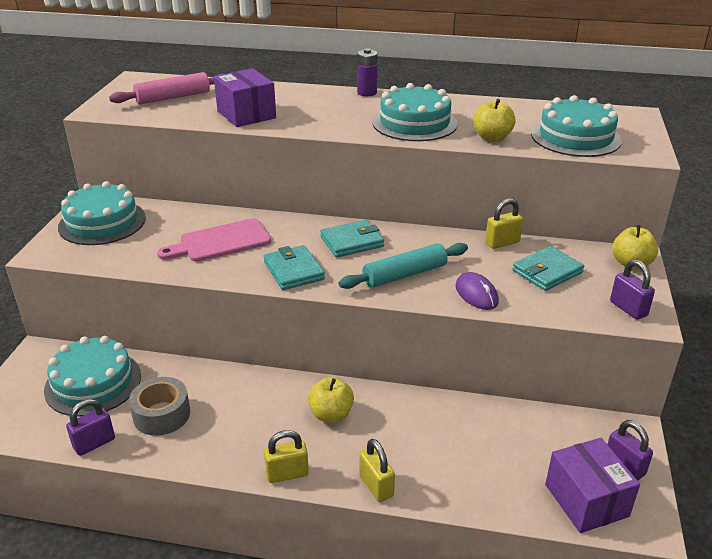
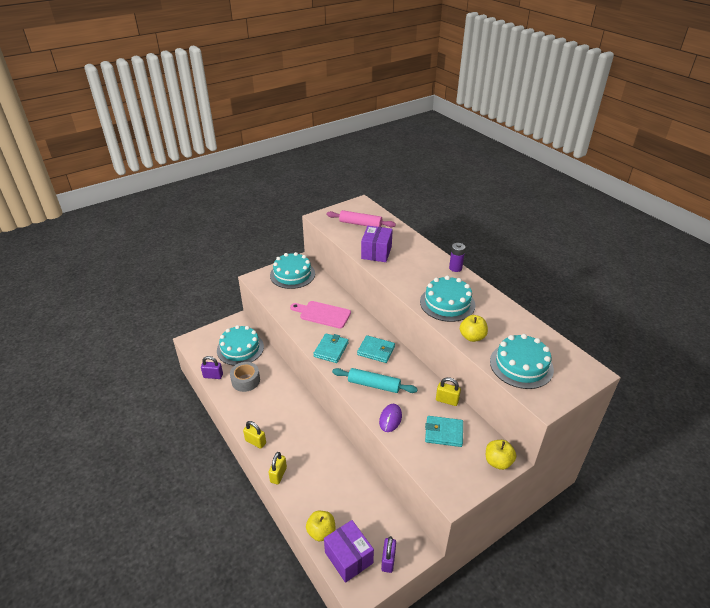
camera: 45 degrees right, 5 degrees up
yellow apple [308,377,354,422] -> yellow apple moved to [306,511,335,541]
purple box [545,438,640,533] -> purple box turned 60 degrees counterclockwise [324,520,374,583]
purple padlock [610,259,655,320] -> none

